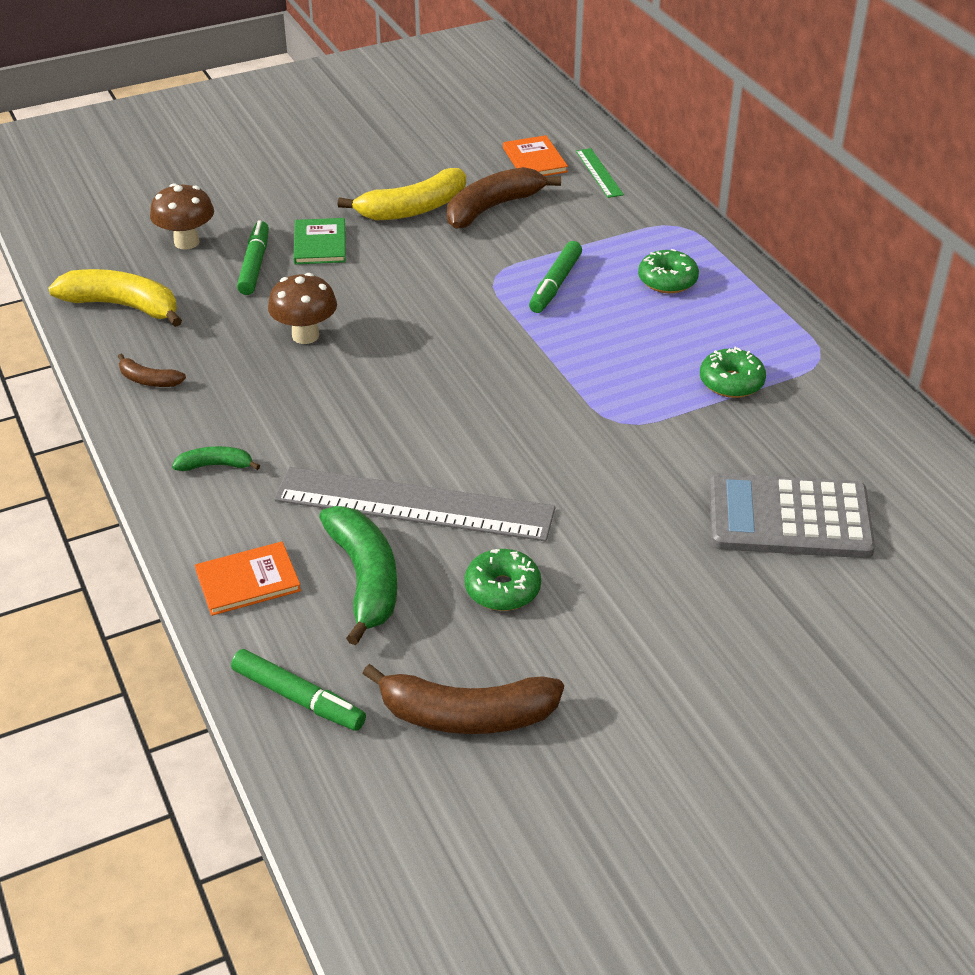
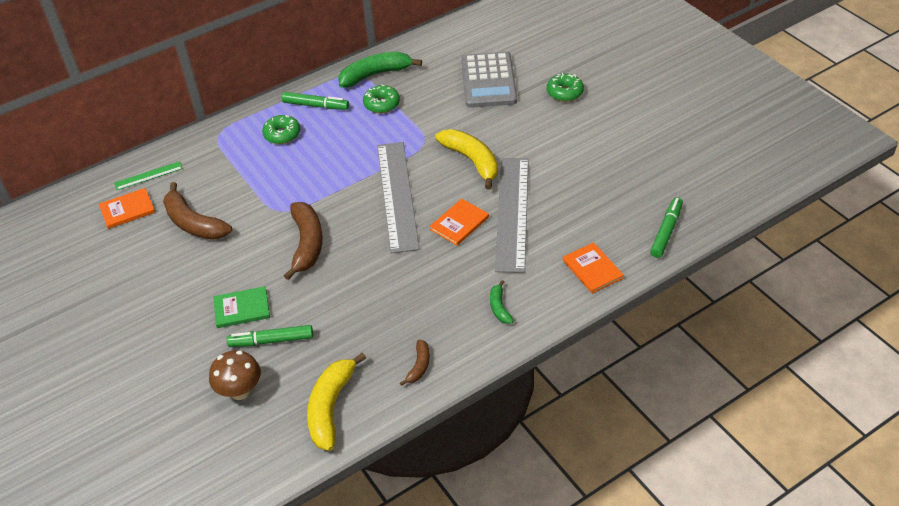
camera: 95 degrees left, 5 degrees up
brown mushroom [268,273,337,344] -> none
green banana [319,506,397,645] -> green banana moved to [338,52,422,88]
yellow banana [338,168,466,220] -> yellow banana moved to [435,129,498,189]
brown banana [362,664,564,734] -> brown banana moved to [284,202,323,280]
green donut [465,549,541,611] -> green donut moved to [547,73,584,102]
green marker [529,241,582,313] -> green marker moved to [282,92,349,110]
none -> grey ruler [377,142,420,254]
none -> orange book [430,198,489,246]

